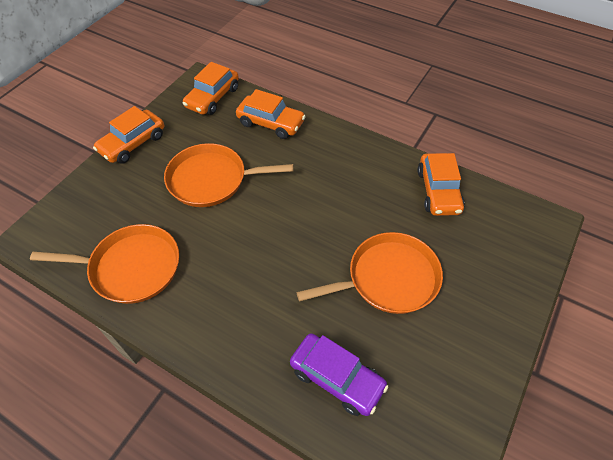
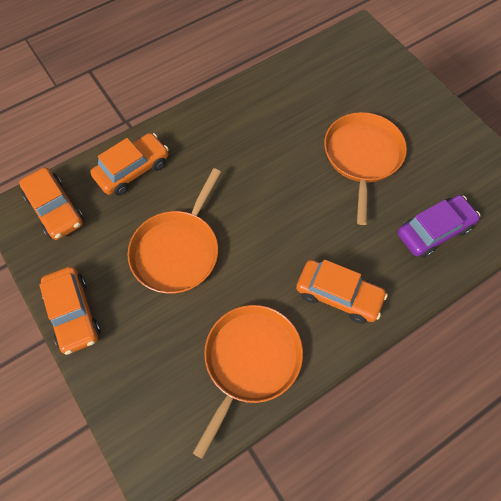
camera: 65 degrees left, 10 degrees up
orange car [418,153,465,216] -> orange car moved to [296,259,388,324]

